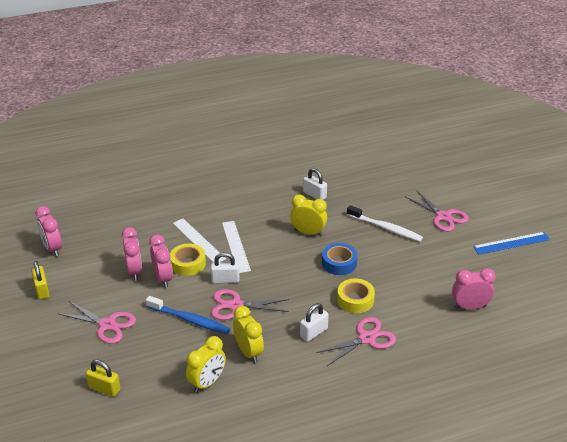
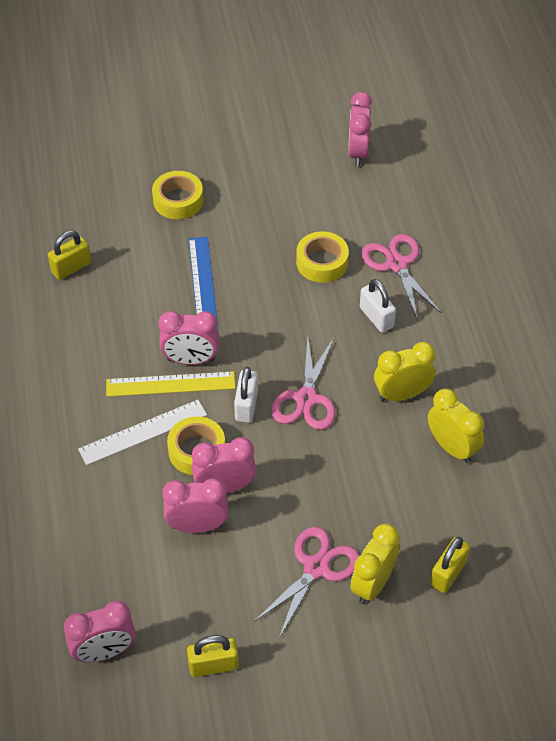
camera: 80 degrees left, 15 degrees up
blue toothbrush [146,296,230,334] -> none
white ruler [222,221,251,273] -> yellow ruler [106,371,235,397]
yellow clock [290,194,327,236] -> yellow clock moved to [351,524,400,604]
white padlock [303,168,327,200] -> yellow padlock [48,231,91,280]
blue tape [322,243,358,275] -> none
white toothbrush [347,205,423,242] -> yellow tape [152,171,203,219]
pink scissors [405,190,469,232] -> none
blue ruler [473,232,550,255] -> blue ruler moved to [189,237,218,330]
none -> pink clock [159,311,219,365]

